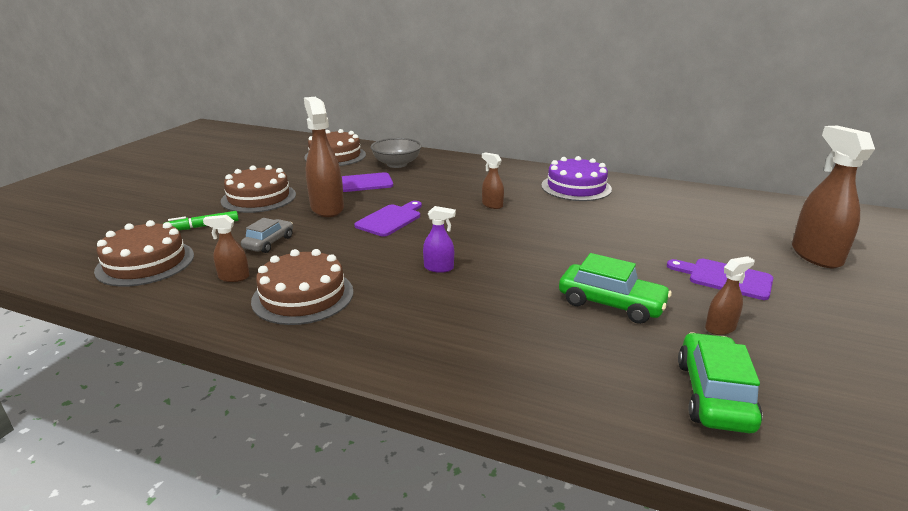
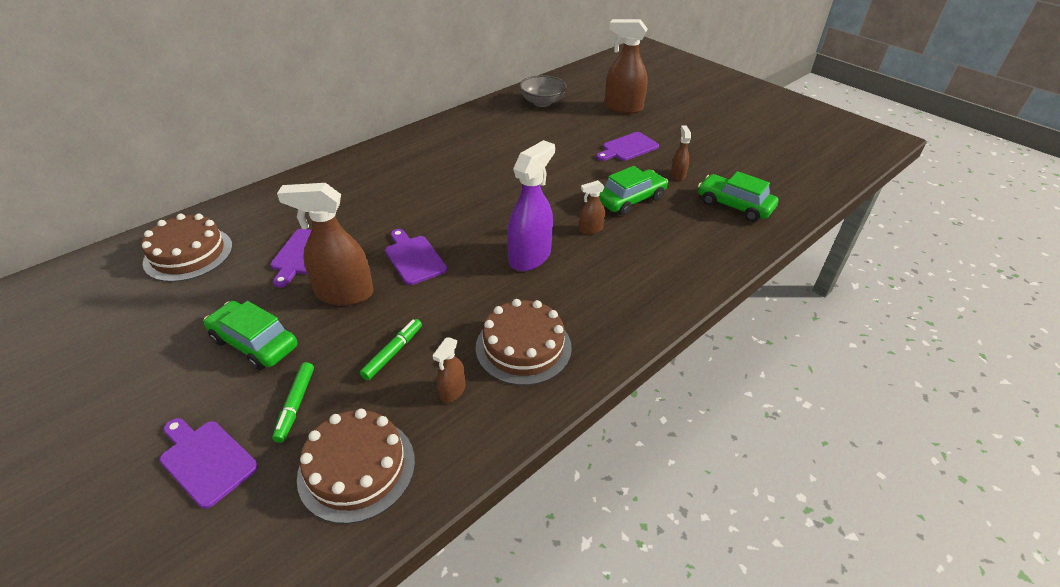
camera: 65 degrees left, 15 degrees up
brown cake [221,165,296,213] -> green car [204,301,297,370]
grey car [241,218,293,253] -> green marker [360,319,422,381]
grey bowl [371,138,422,168] -> grey bowl moved to [519,75,567,107]
purple spray bottle [423,206,456,273] -> purple spray bottle [507,140,555,271], size x2.02
brown spray bottle [482,152,504,209] -> brown spray bottle moved to [579,180,605,234]
purple cake [541,156,612,201] -> none
none -> purple cutting board [160,418,258,509]

